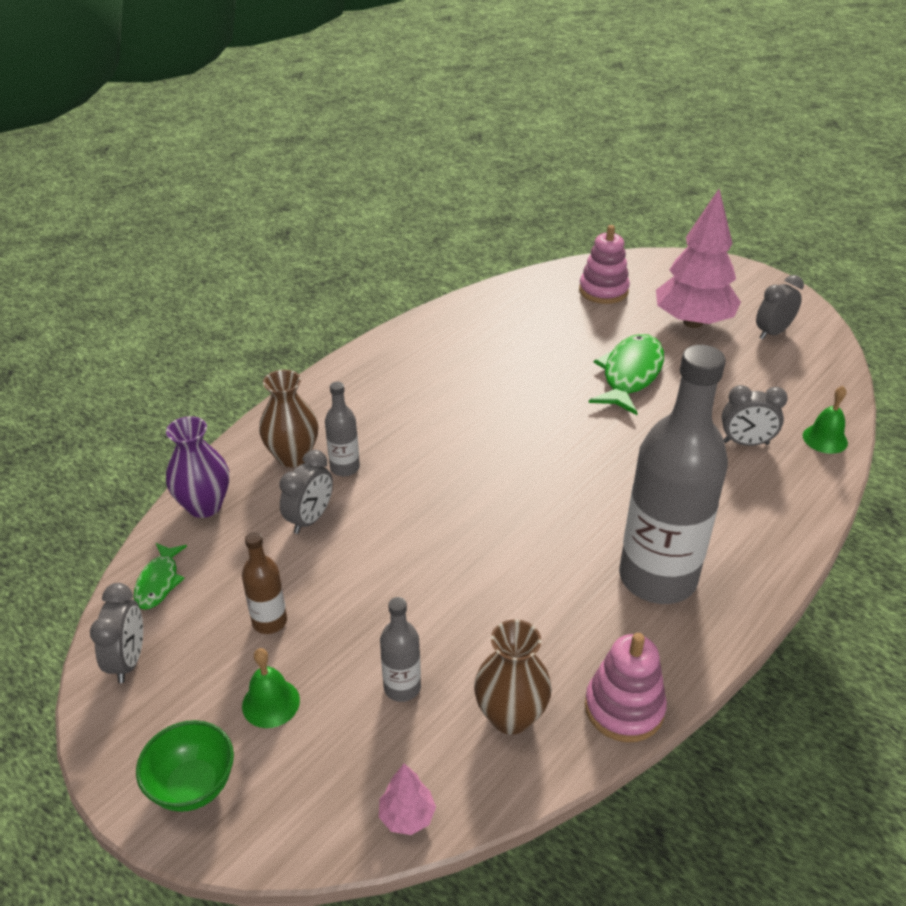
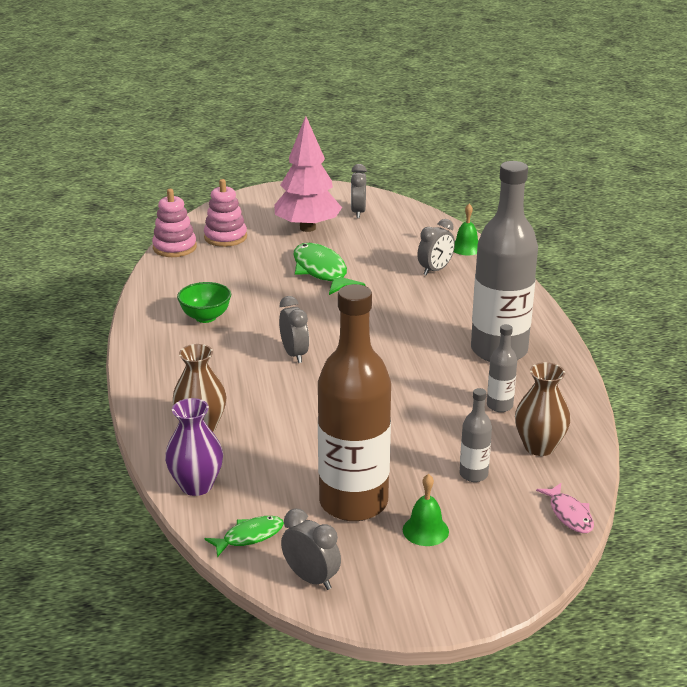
camera: 50 degrees left, 10 degrees down
green fish [134,543,187,610] -> green fish turned 75 degrees counterclockwise [204,516,284,557]
green bowl [136,720,234,812] -> green bowl moved to [177,282,231,323]
brown bottle [242,532,287,634] -> brown bottle [318,284,391,521], size x2.33
grey clock [279,450,333,534] -> grey clock moved to [279,296,309,363]
grey bottle [325,382,360,476] -> grey bottle moved to [487,324,517,412]
pink tree [379,763,436,835] -> pink fish [536,483,594,533]
pink stacking toy [585,633,667,742] -> pink stacking toy moved to [152,189,197,257]

